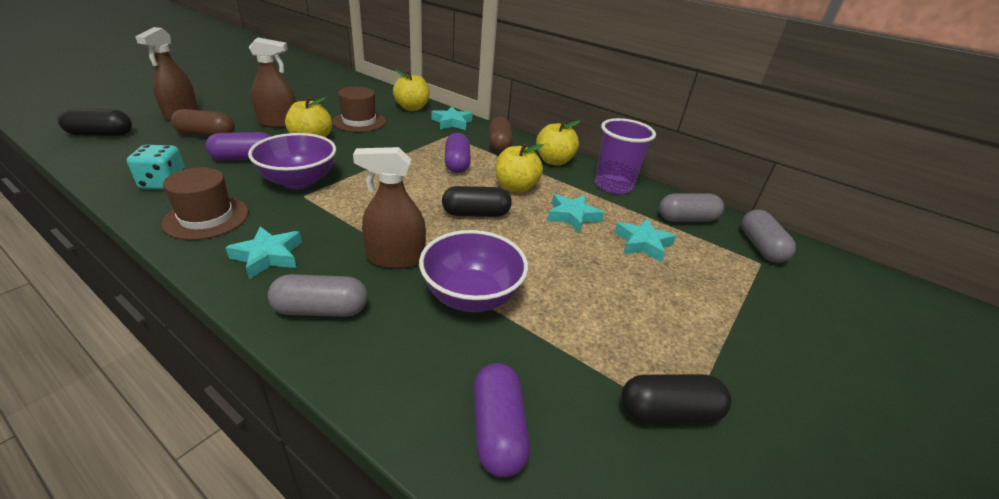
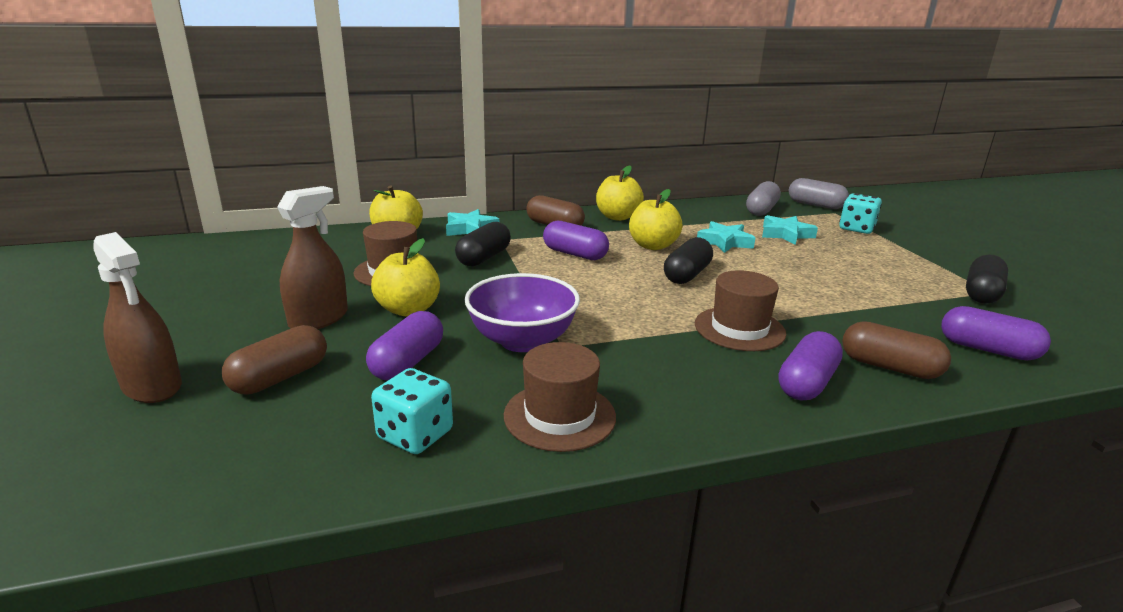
camera: 50 degrees left, 10 degrees down
black capsule [58,108,132,136] -> black capsule moved to [455,222,511,266]
turquoise star [226,227,302,279] -> none
grey capsule [268,274,368,317] -> purple capsule [778,331,843,400]
brown spray bottle [353,147,426,269] -> brown hat [695,270,786,351]
purple bowl [419,230,528,312] -> none
purple cup [595,118,656,194] -> none
none -> turquoise dice [839,193,882,234]
none -> brown capsule [842,321,951,379]

